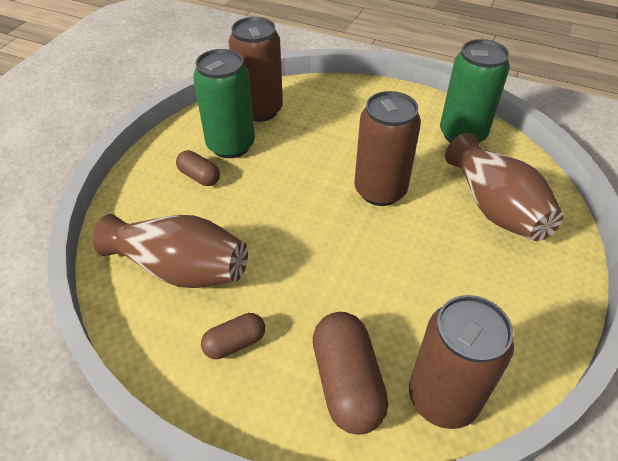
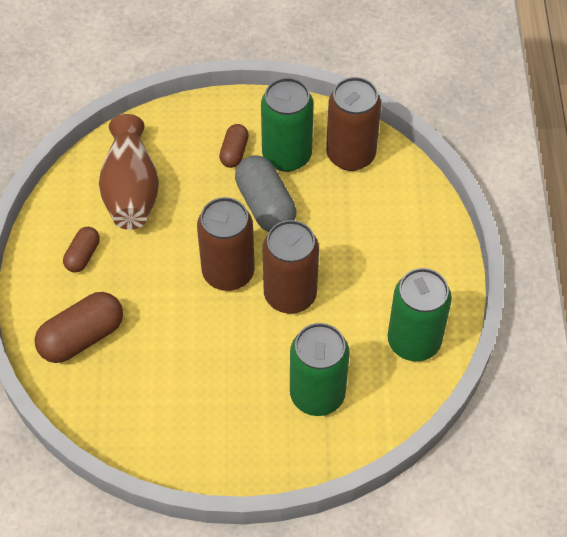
camera: 65 degrees right, 10 degrees up
brown capsule [201,313,265,359] -> brown capsule turned 75 degrees clockwise [63,227,100,273]
brown can [409,295,514,429] -> brown can moved to [197,197,255,291]
brown vase [445,133,564,241] -> green can [290,323,350,416]
none -> grey capsule [235,156,296,232]

